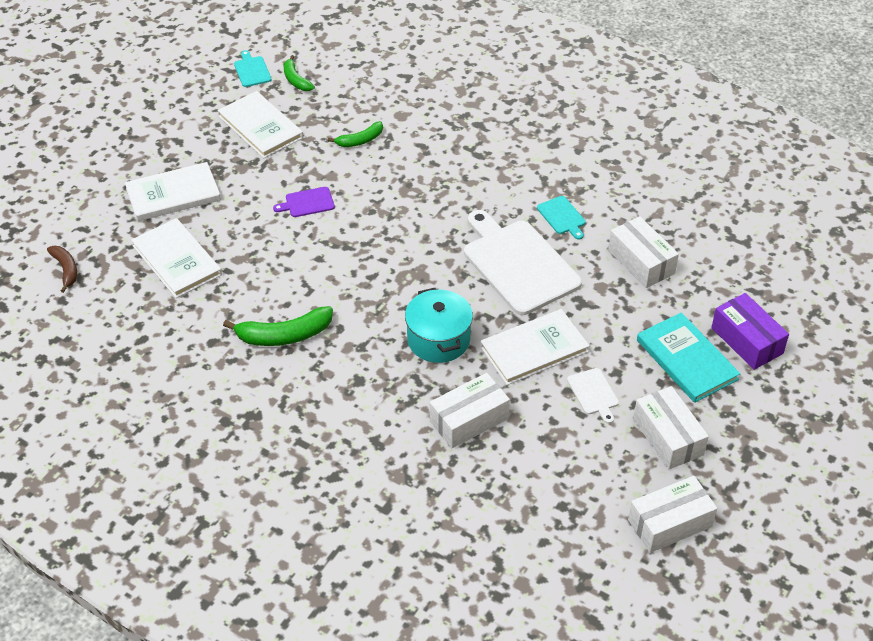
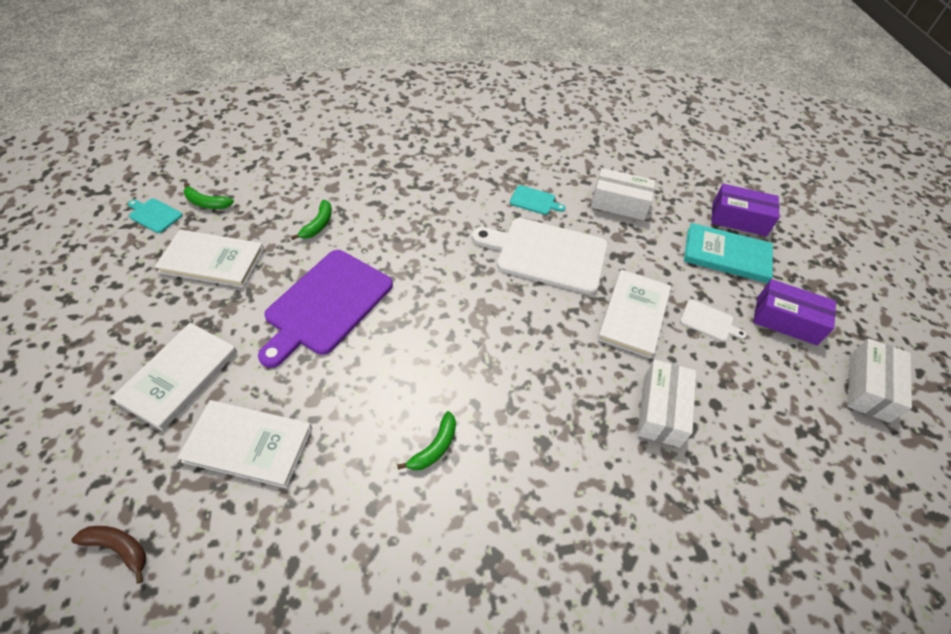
camera: 45 degrees left, 5 degrees up
green banana [223,306,333,346] -> green banana [397,411,456,470], size x0.62
purple cutting board [273,187,335,217] -> purple cutting board [258,250,393,368], size x2.31
turquoise pot [405,288,473,363] -> none
white box [633,386,709,469] -> purple box [753,279,836,345]

